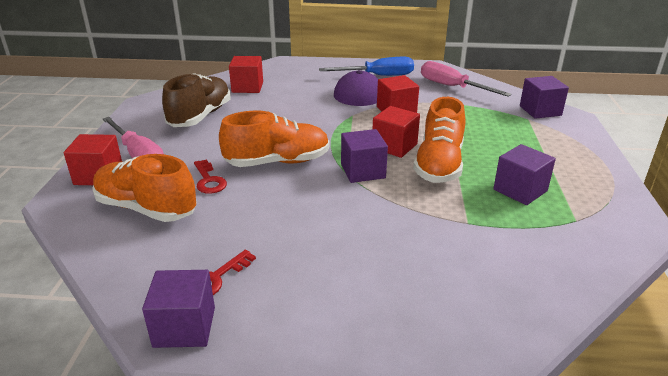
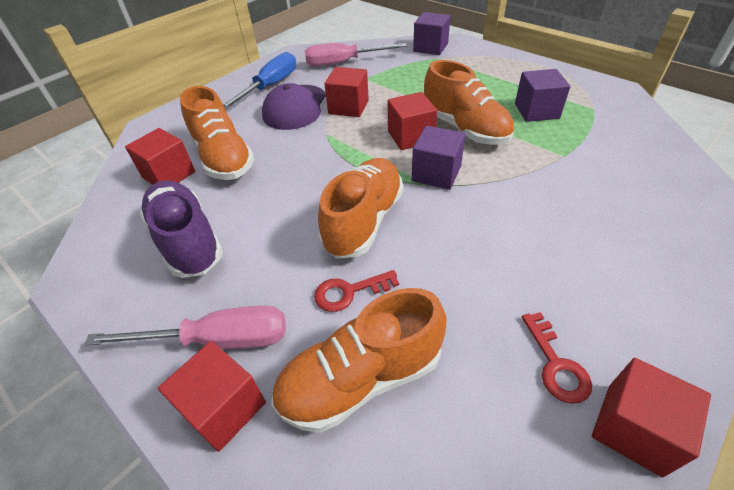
camera: 50 degrees left, 15 degrees up
purple cube [142,270,215,348] -> red cube [592,358,711,477]
brown shoe [162,73,231,127] -> purple shoe [140,181,223,278]
red key [194,159,227,194] -> red key turned 150 degrees clockwise [314,270,399,312]
none -> orange shoe [180,86,255,180]

